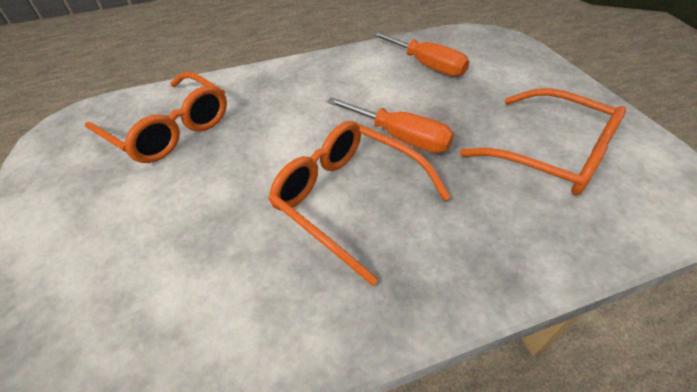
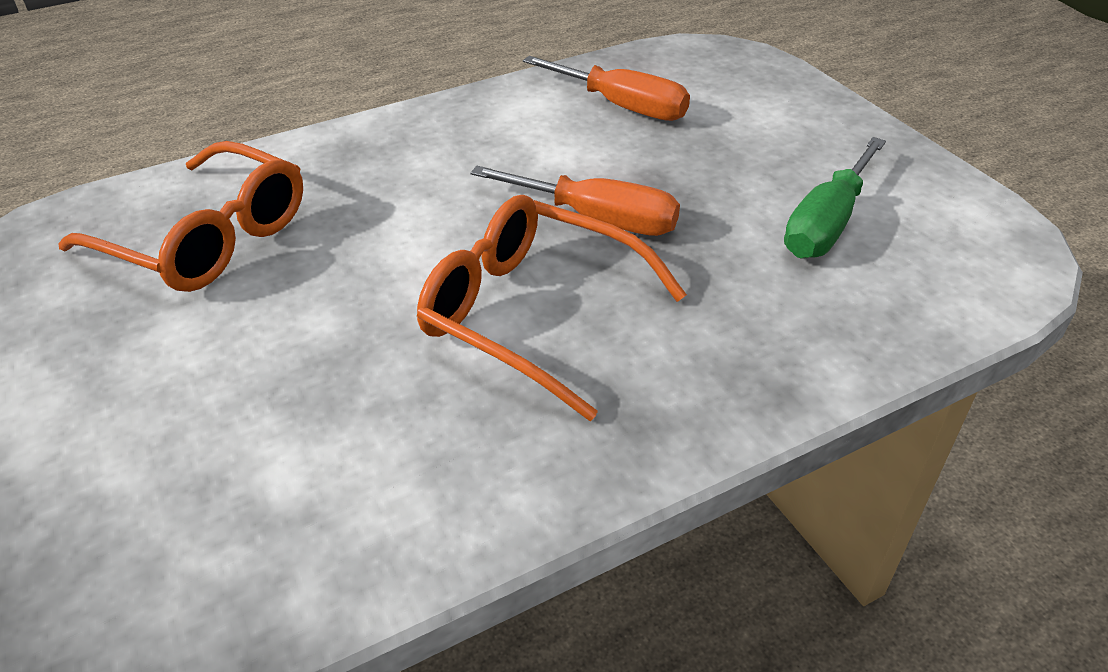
camera: 10 degrees left, 5 degrees down
orange glasses [460,88,626,196] -> green screwdriver [784,137,886,258]

